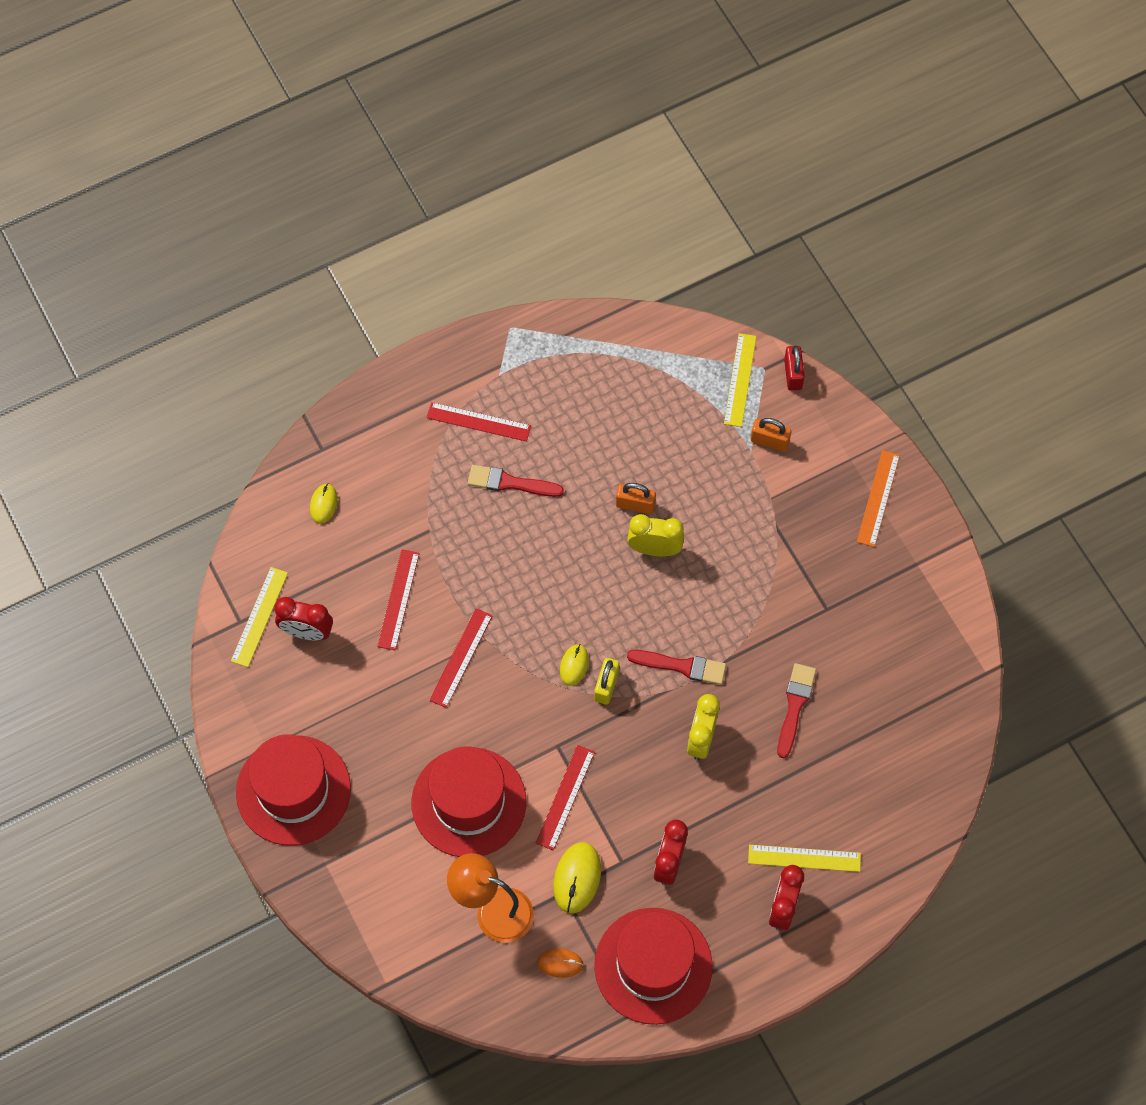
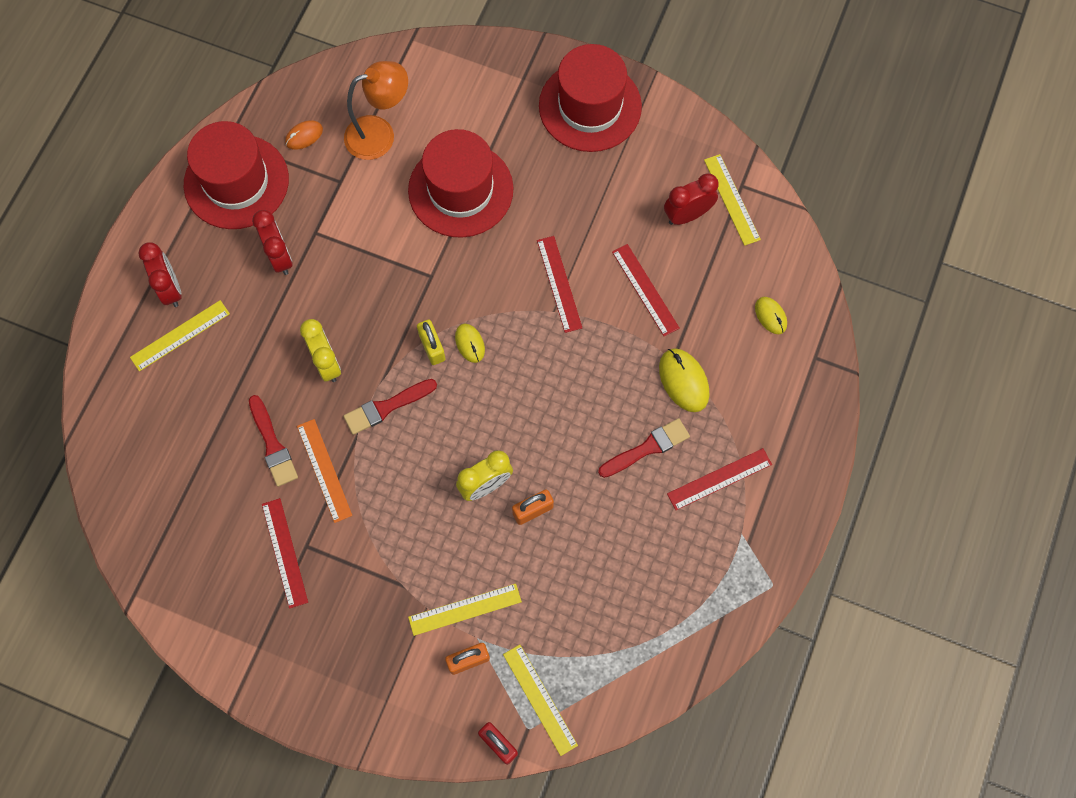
camera: 140 degrees right, 5 degrees up
red ruler [536,745,595,850] -> red ruler moved to [262,498,308,609]
yellow mouse [553,842,601,914] -> yellow mouse moved to [659,348,710,412]
orange ruler [857,450,900,547] -> orange ruler moved to [297,419,352,523]
none -> yellow ruler [408,583,522,636]

